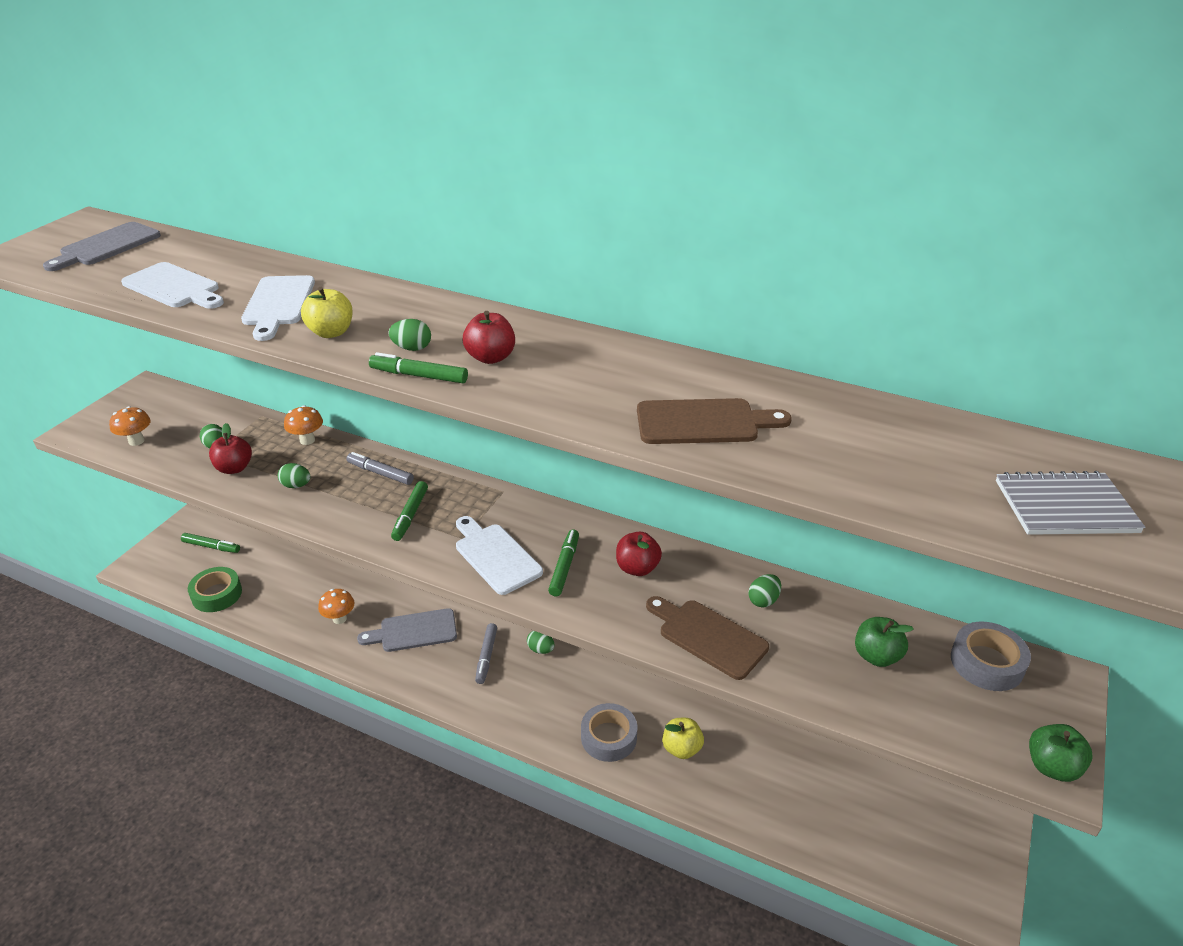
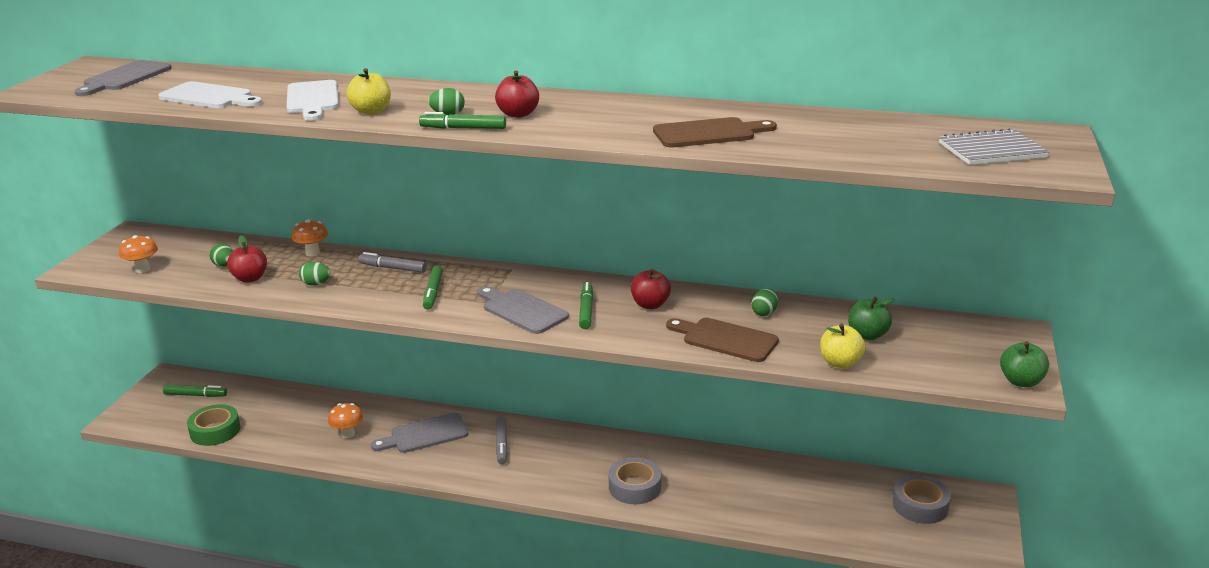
camera: 10 degrees left, 10 degrees down
white cutting board [456,516,543,595] -> grey cutting board [478,286,569,334]
green egg [527,631,555,654] -> none
yellow apple [662,718,704,759] -> yellow apple moved to [820,323,866,368]
grey tape [951,622,1031,691] -> grey tape moved to [893,475,951,524]

